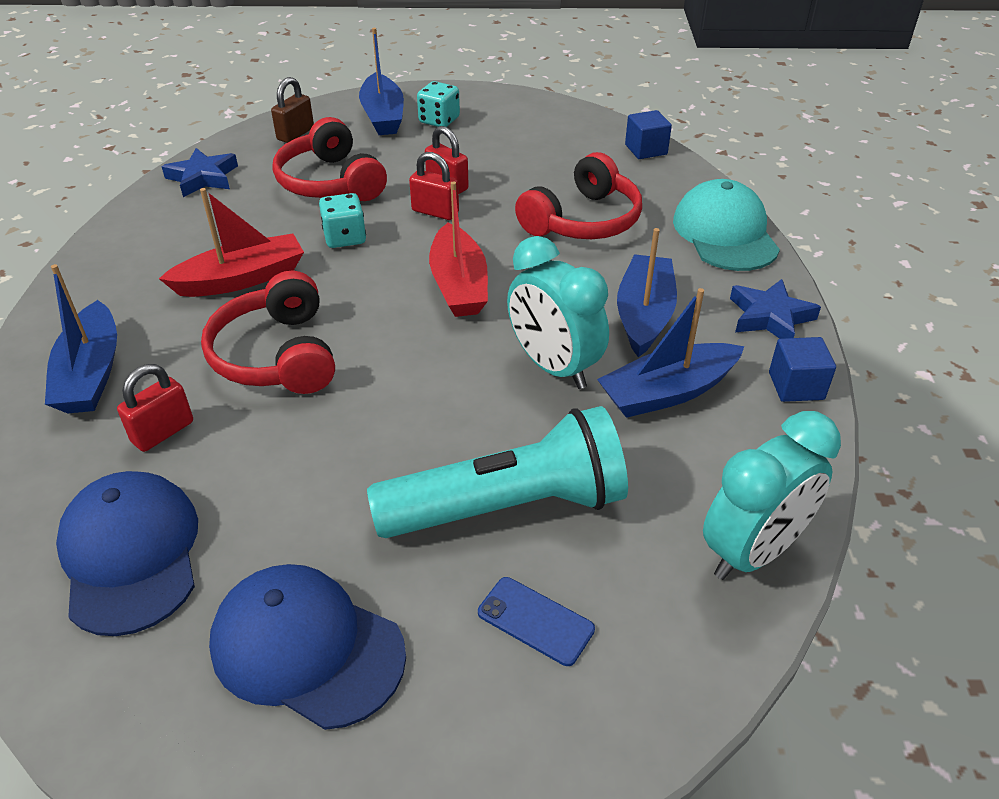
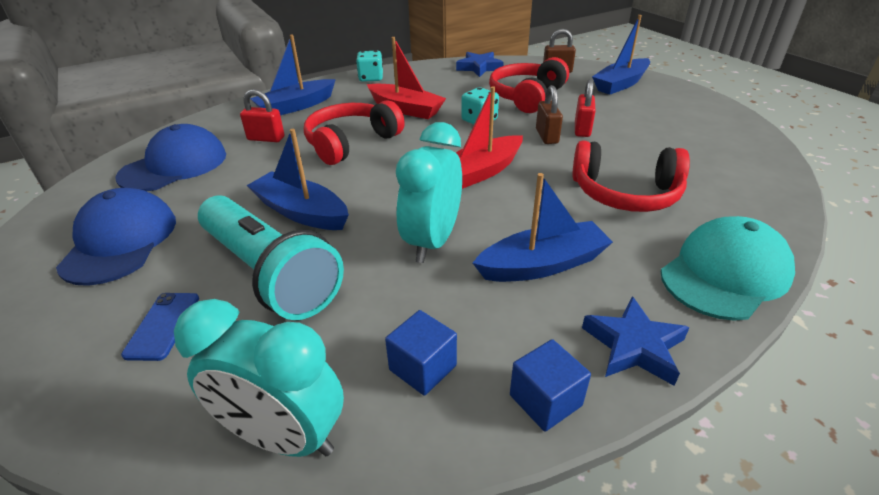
camera: 60 degrees right, 5 degrees down
red padlock [409,152,459,220] -> brown padlock [536,85,563,144]
turquoise dice [417,81,460,127] -> turquoise dice moved to [356,51,383,82]
blue boat [597,288,745,418] -> blue boat moved to [247,129,349,230]
blue cube [625,110,672,159] -> blue cube moved to [385,310,457,396]

